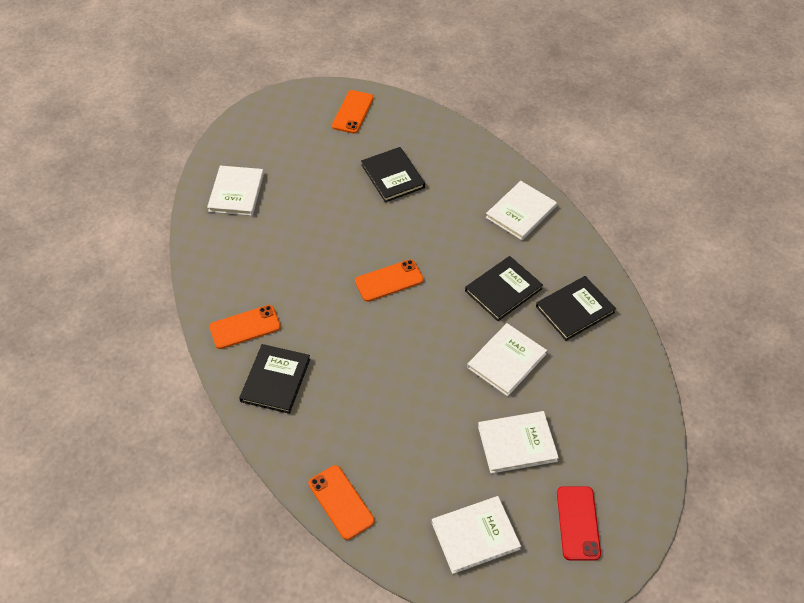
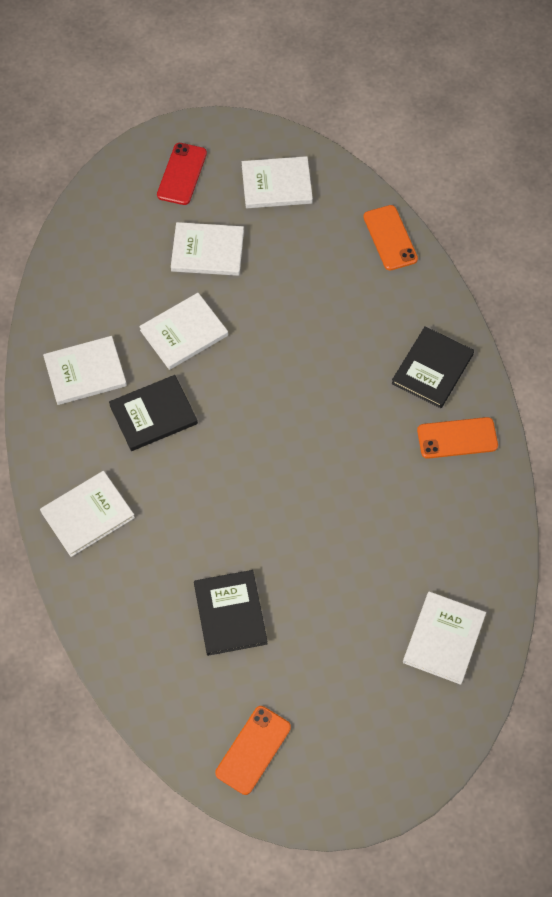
camera: 165 degrees left, 10 degrees up
orange phone [355,259,424,302] -> none
black book [536,276,616,341] -> white book [43,336,127,405]

